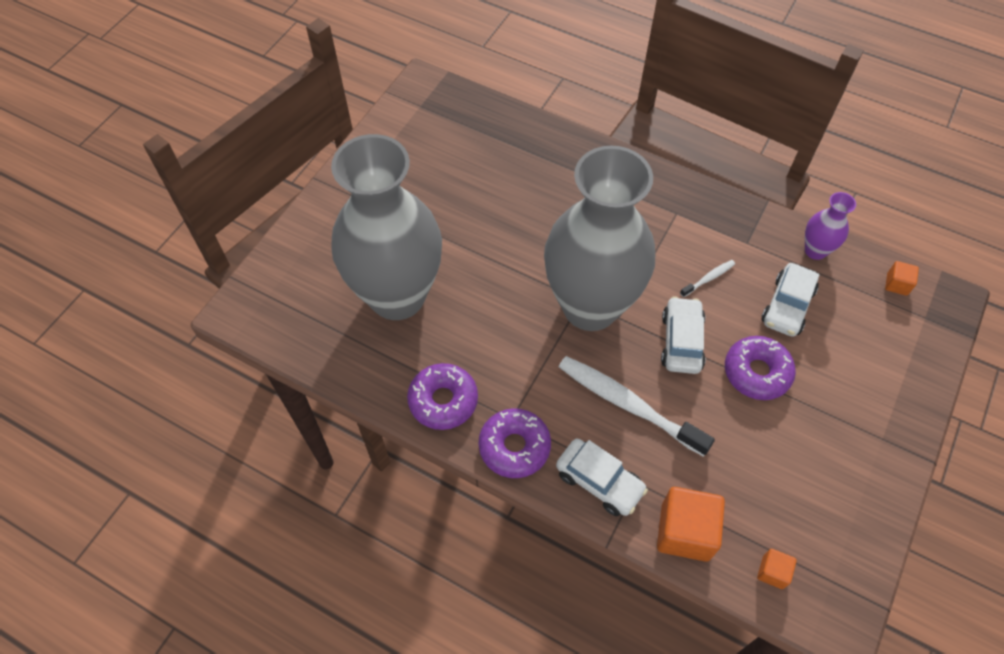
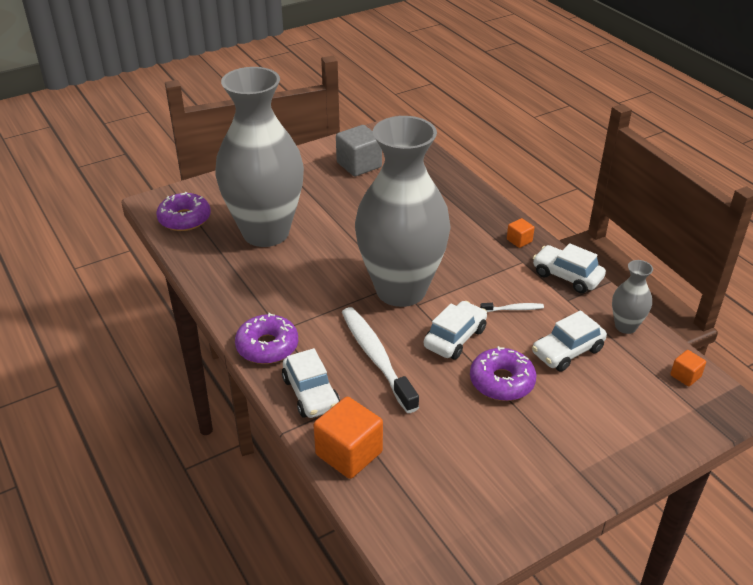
camera: 30 degrees right, 20 degrees down
purple donut [407,363,478,430] -> purple donut moved to [156,192,211,231]
orange cube [757,549,797,589] -> orange cube moved to [507,218,534,248]
purple vase [805,192,856,260] -> grey vase [612,260,653,334]
none -> grey cube [336,125,382,176]
none -> white car [533,243,606,293]

